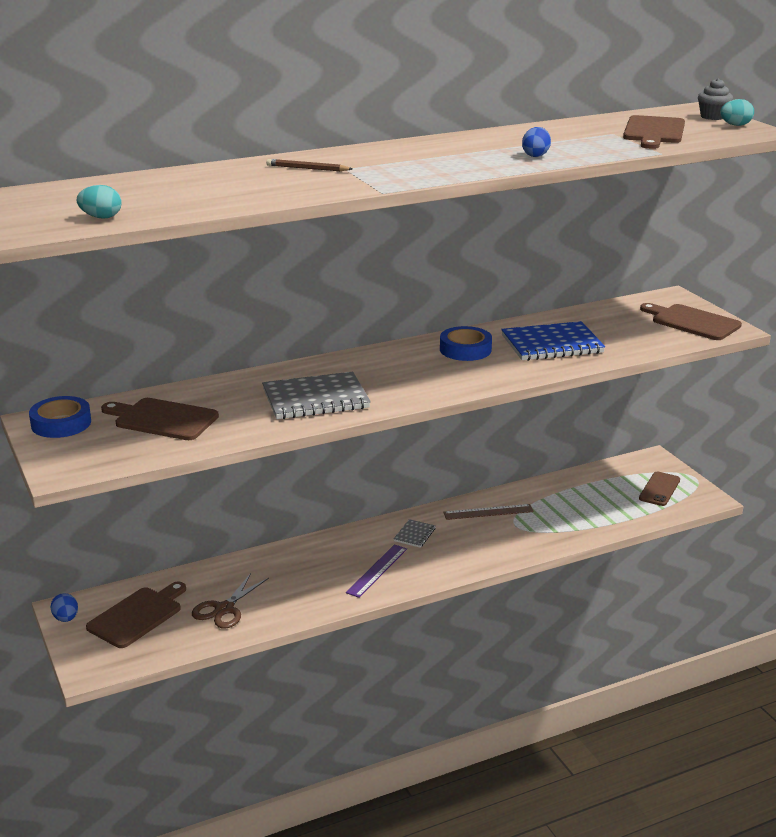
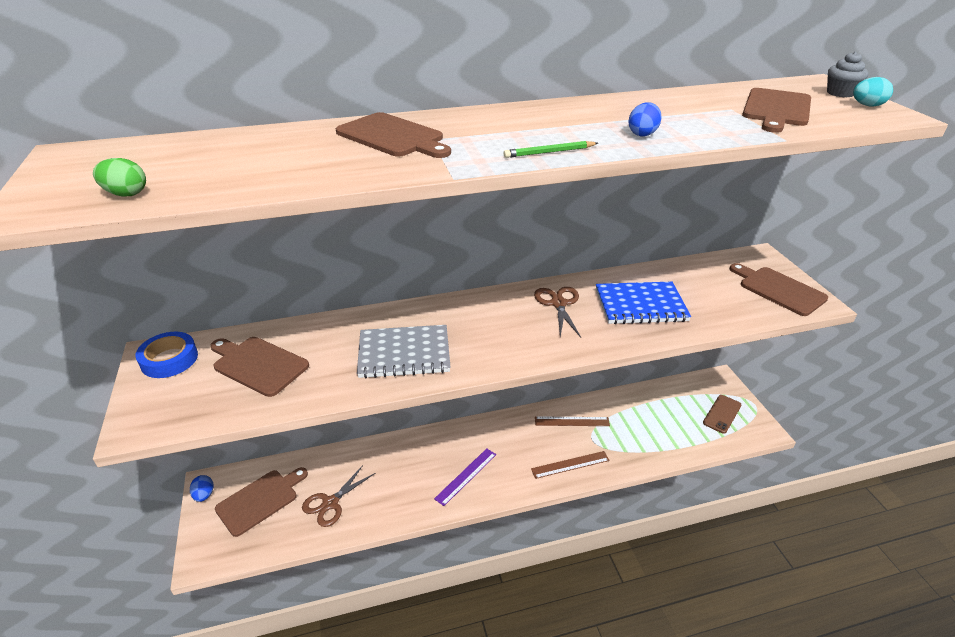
camera: 10 degrees right, 10 degrees up
turquoise egg [77,185,122,219] -> green egg [93,158,146,197]
brown pencil [266,159,352,171] -> brown cutting board [336,112,451,158]
grey notebook [394,519,436,548] -> none
blue tape [440,326,492,361] -> brown scissors [534,287,581,337]
none -> green pencil [503,141,598,158]
none -> brown ruler [531,451,610,479]

